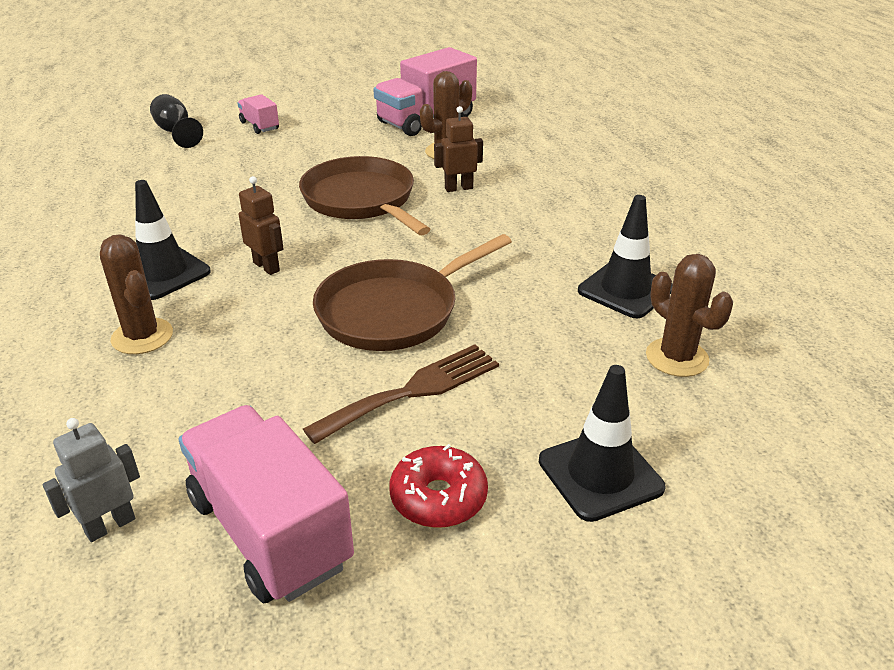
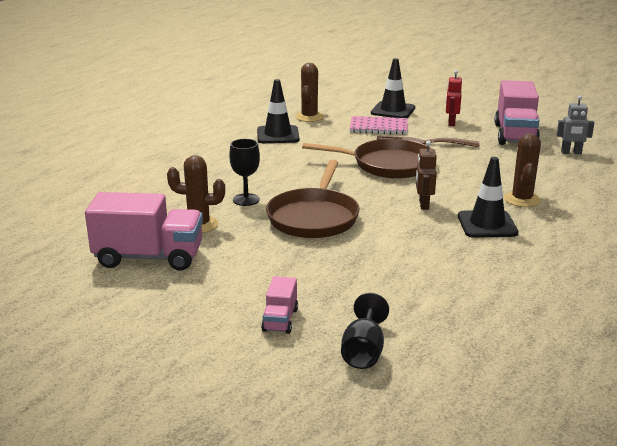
camera: 135 degrees left, 10 degrees down
red donut [389,444,488,528] -> red robot [446,70,462,126]
brown robot [434,106,483,192] -> black goblet [229,139,260,206]
none -> pink notebook [350,116,408,135]

